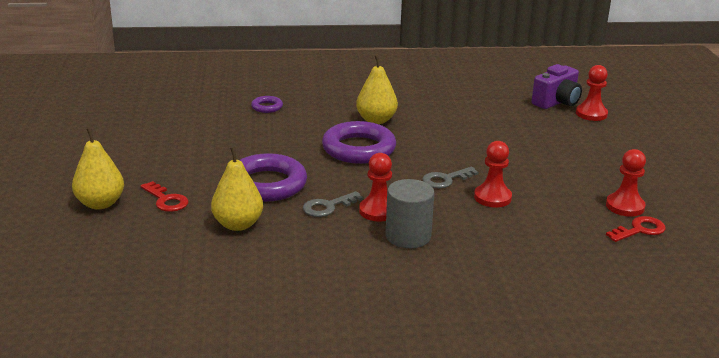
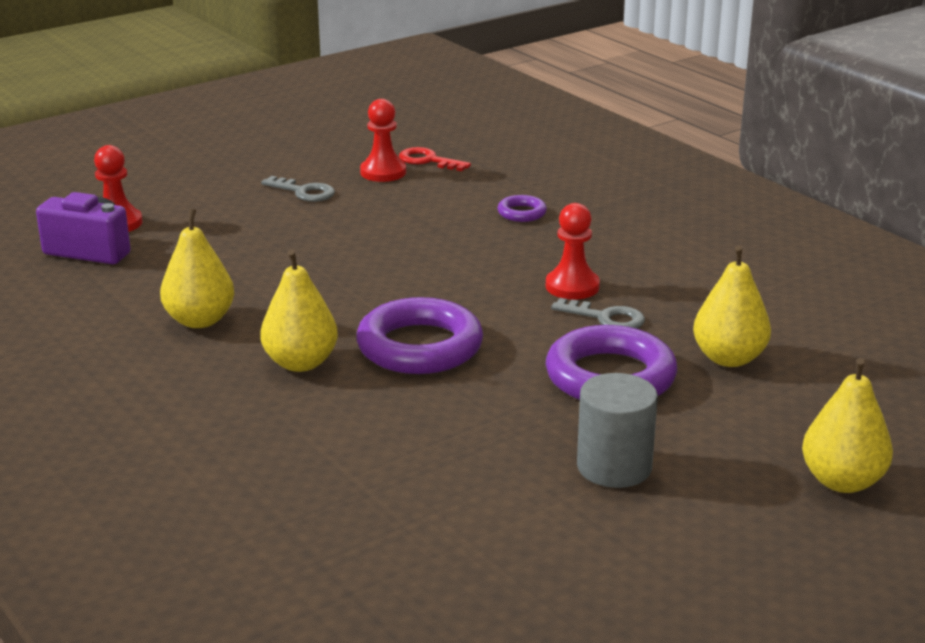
camera: 120 degrees left, 0 degrees up
red key [141,181,189,212] -> none
purple ring [251,96,283,113] -> purple ring moved to [497,195,547,222]
grey cylinder [386,179,434,248] -> grey cylinder moved to [577,373,658,488]
grey key [422,167,479,188] -> grey key moved to [261,176,335,202]
red pawn [474,141,512,207] -> none
none -> yellow pear [160,208,234,328]

